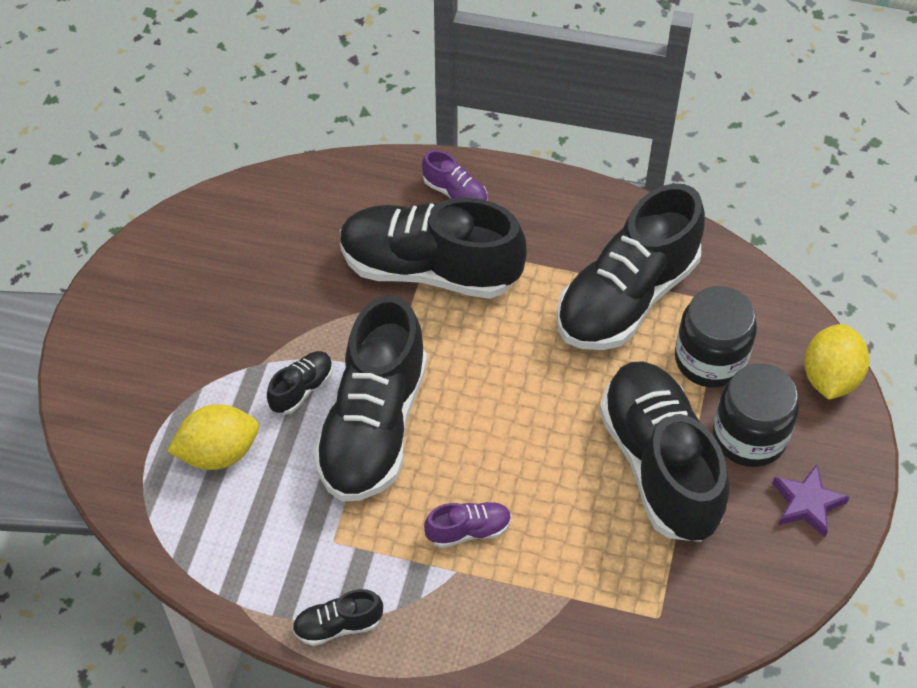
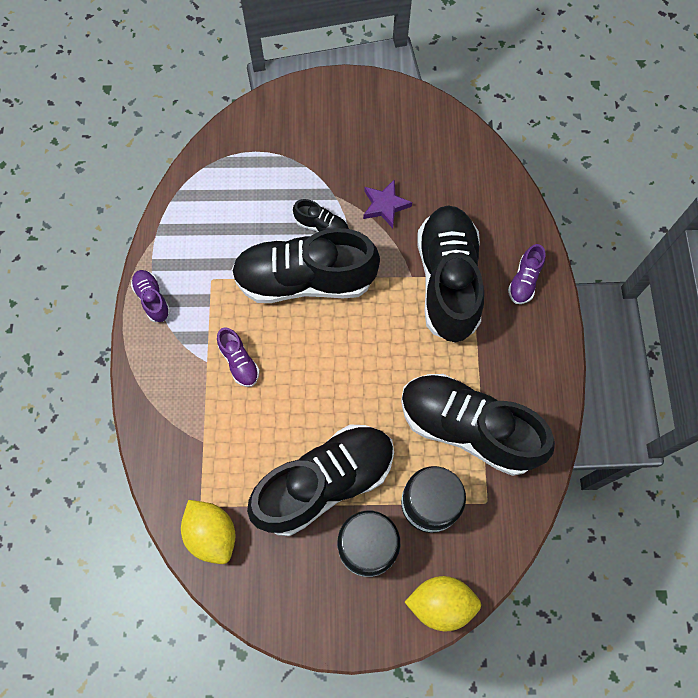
camera: 75 degrees right, 15 degrees up
yellow lemon [167,404,259,470] -> yellow lemon moved to [181,500,236,564]
black shoe [292,589,383,646] -> purple shoe [131,270,171,322]
purple star [772,464,850,538] -> purple star moved to [363,180,412,228]

